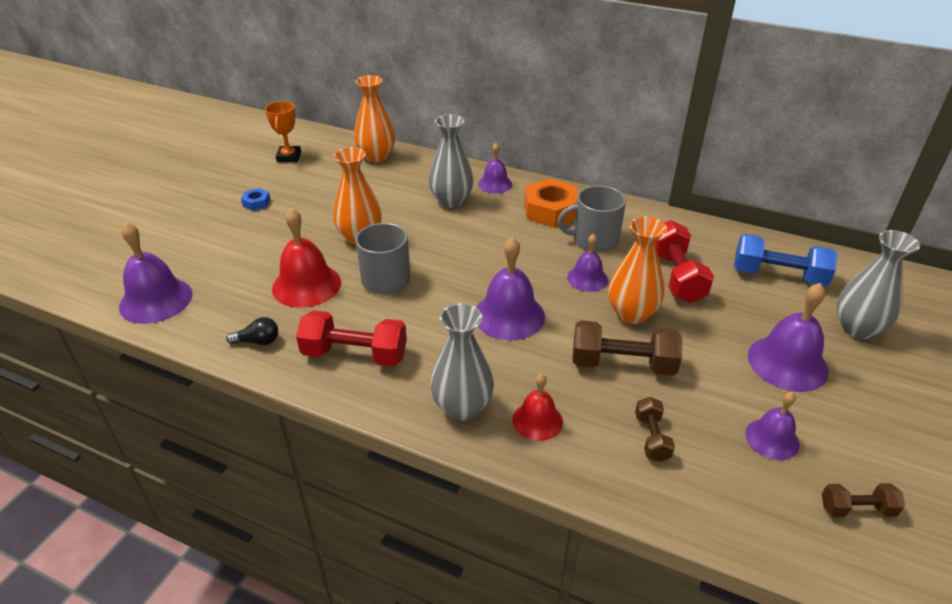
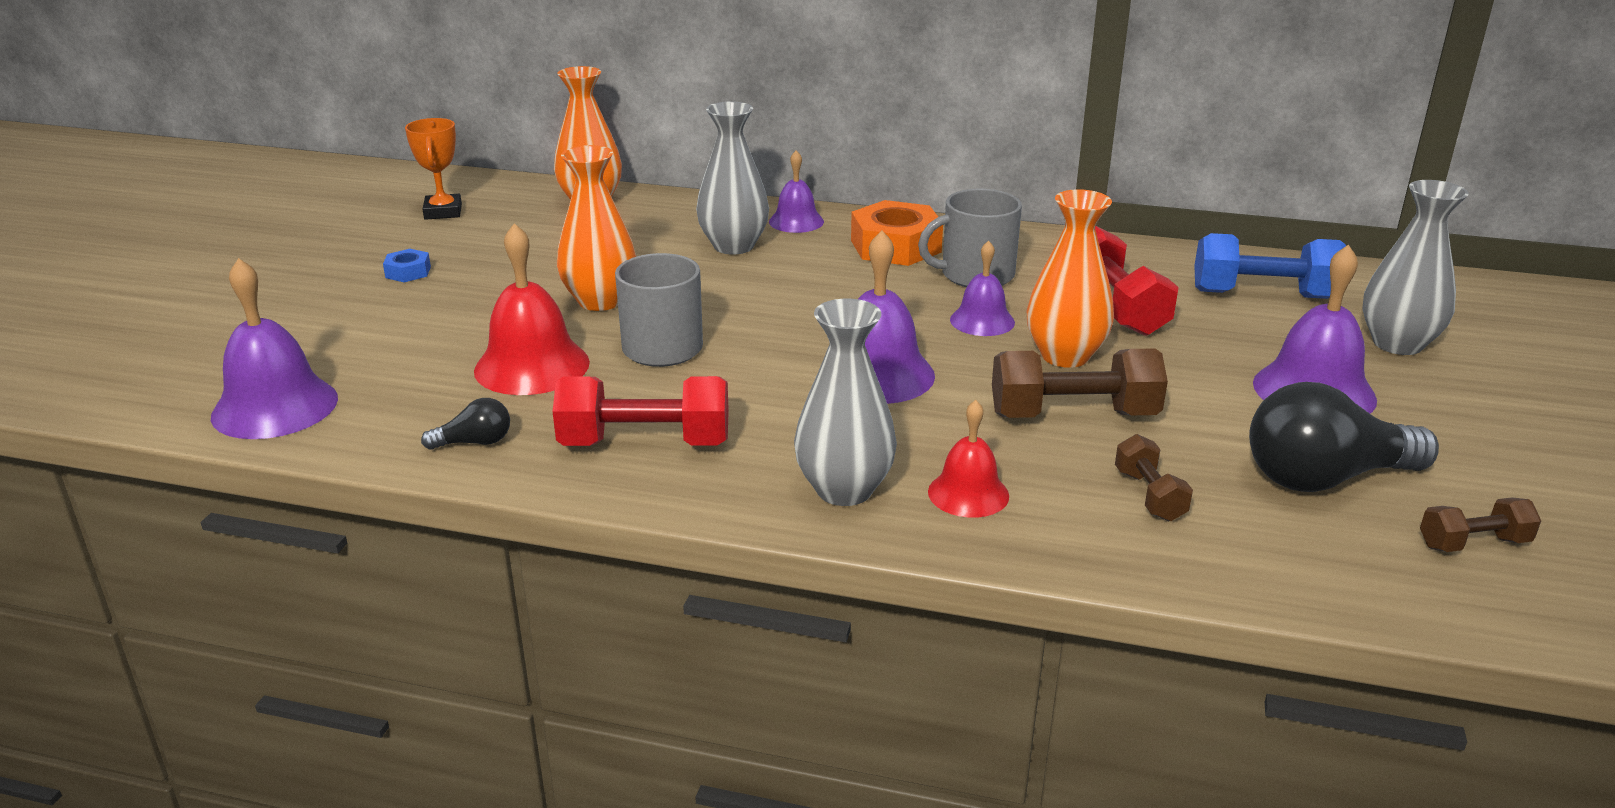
camera: 10 degrees left, 10 degrees down
purple bell [745,392,800,460] -> black light bulb [1249,382,1439,492]

